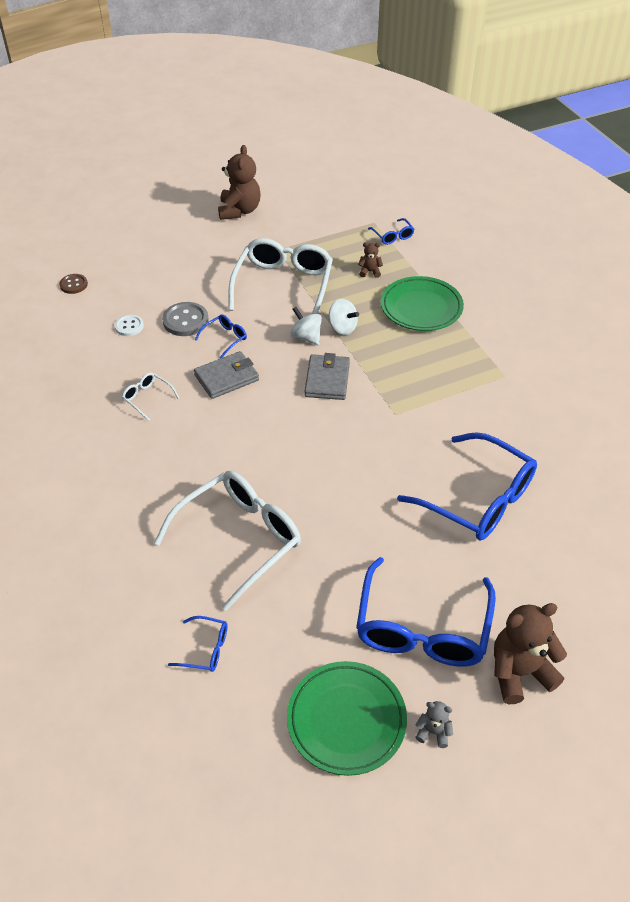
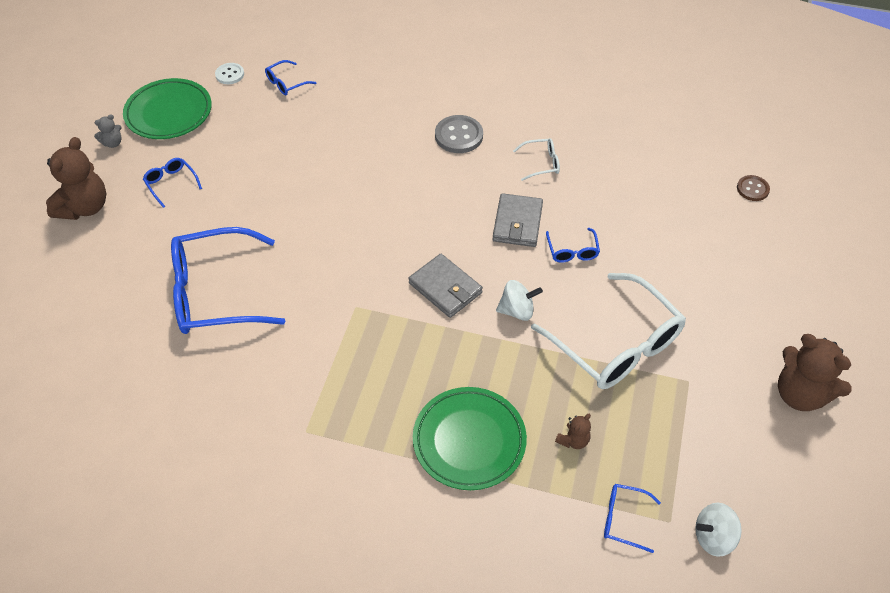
camera: 130 degrees right, 5 degrees up
white button [115,315,144,336] -> white button moved to [215,63,244,84]
white glasses [154,471,301,611] -> none
grey button [162,302,209,336] -> grey button moved to [435,115,483,153]
white spinning top [328,299,359,335] -> white spinning top moved to [695,503,742,557]
blue glasses [356,557,496,667] -> blue glasses [143,158,202,208], size x0.43

